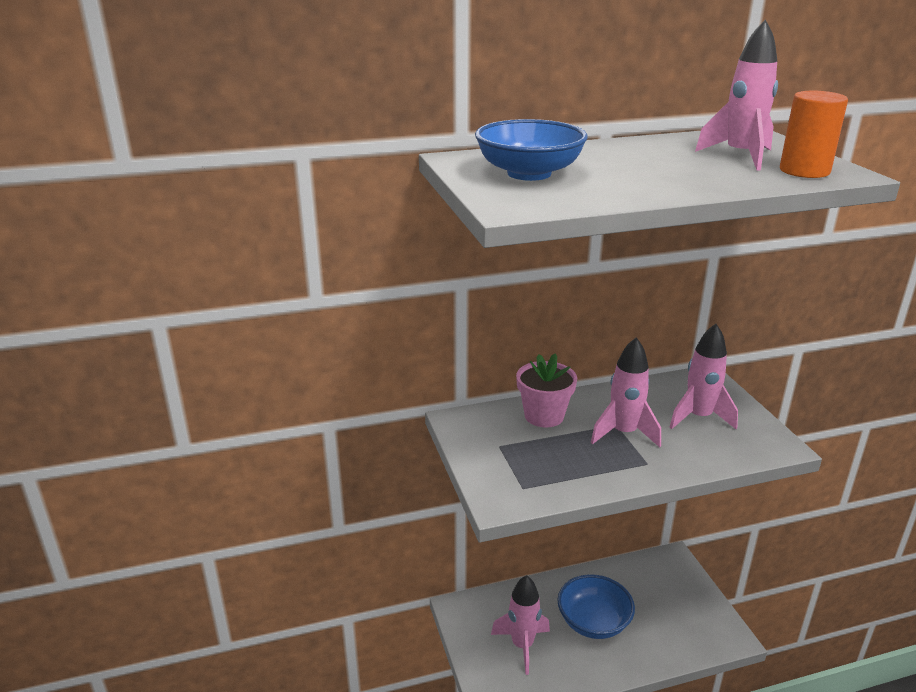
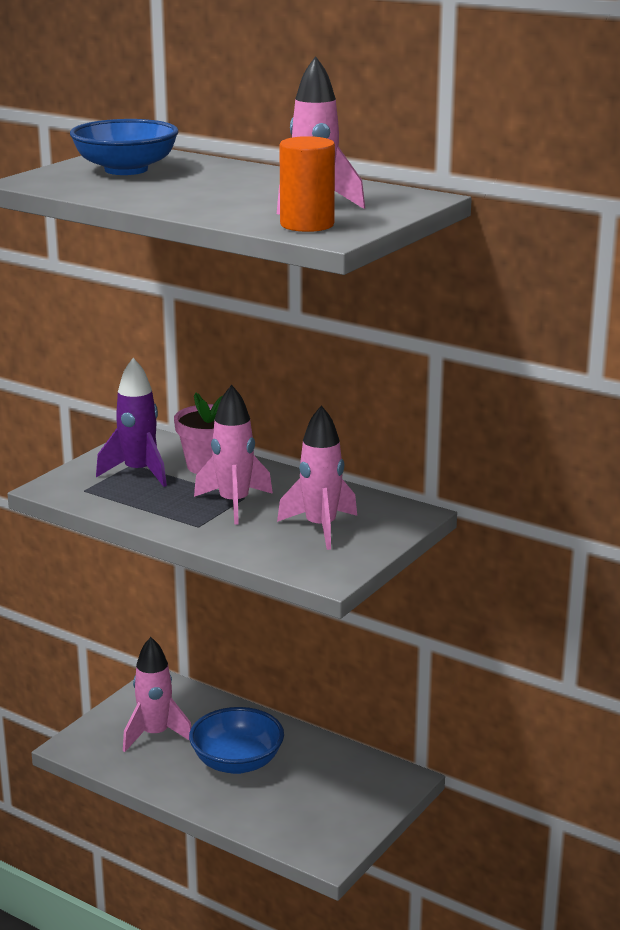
camera: 50 degrees right, 5 degrees down
none -> purple rocket [96,358,167,487]

